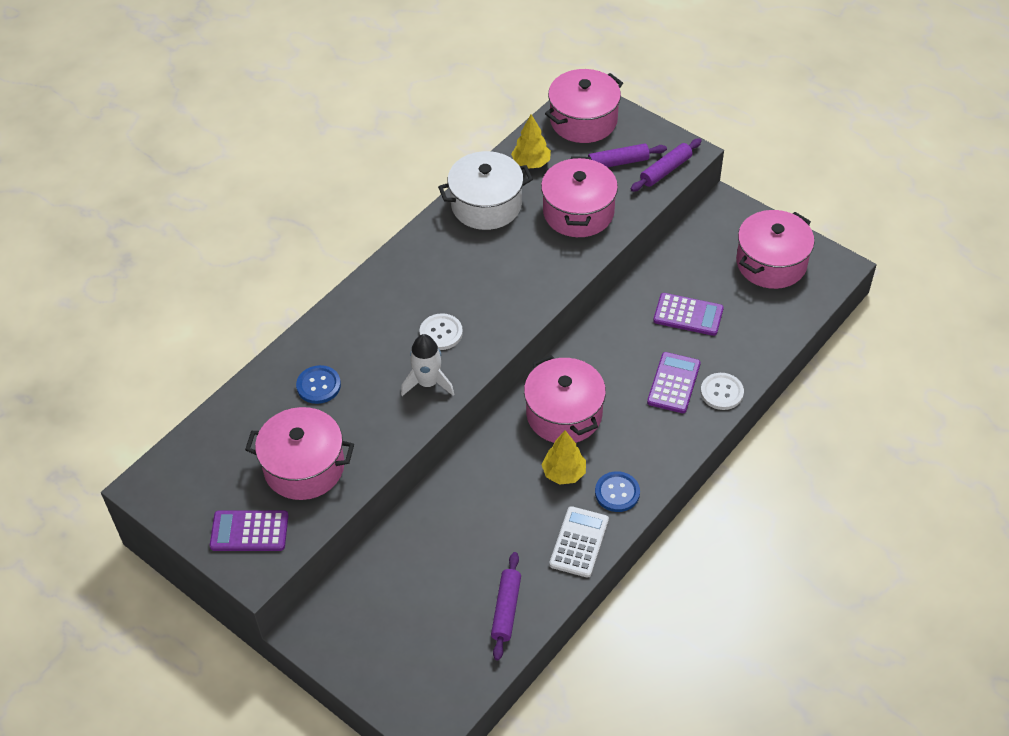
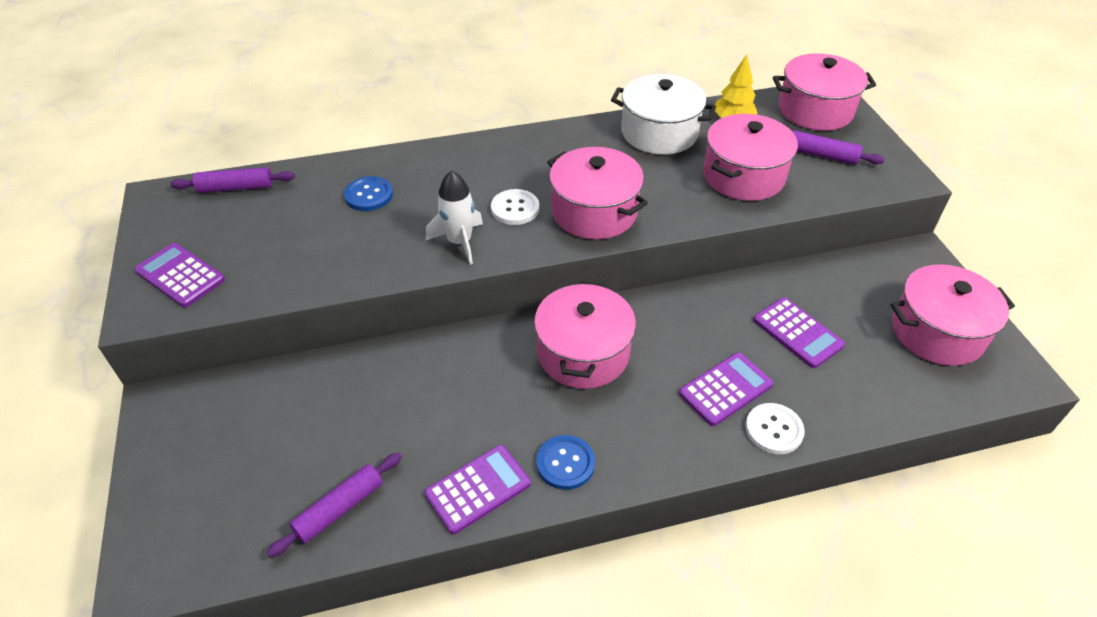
camera: 35 degrees right, 5 degrees down
pink pot [245,407,354,500] -> pink pot moved to [547,147,648,239]
yellow tree [542,430,586,485] -> none
white calculator [549,506,609,578] -> purple calculator [424,445,531,534]
purple rolling pin [631,138,702,192] -> purple rolling pin moved to [170,167,295,193]

